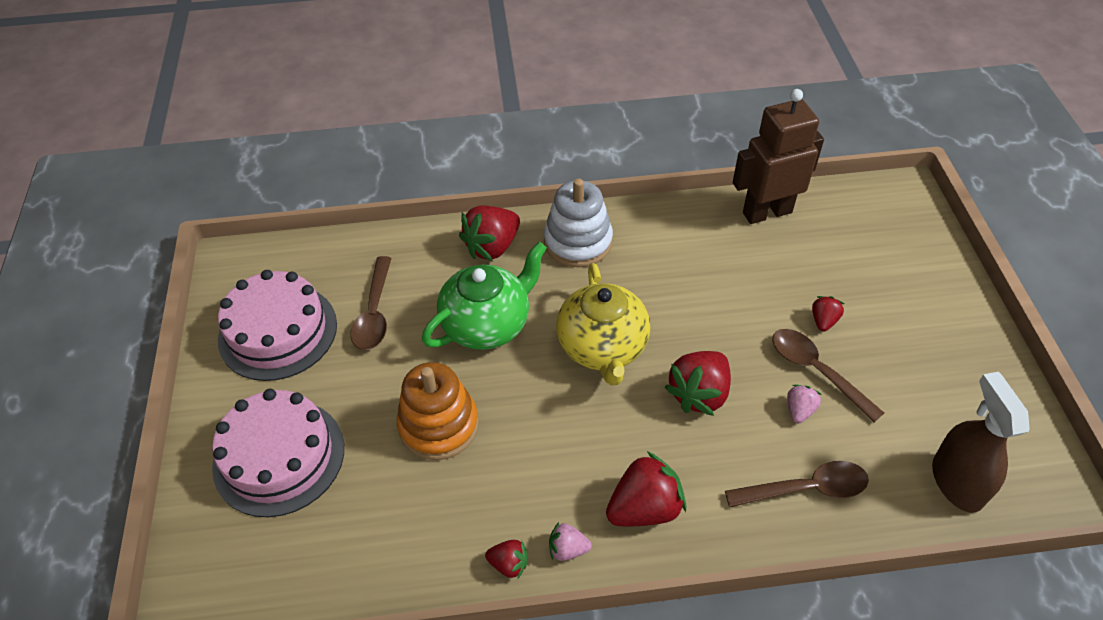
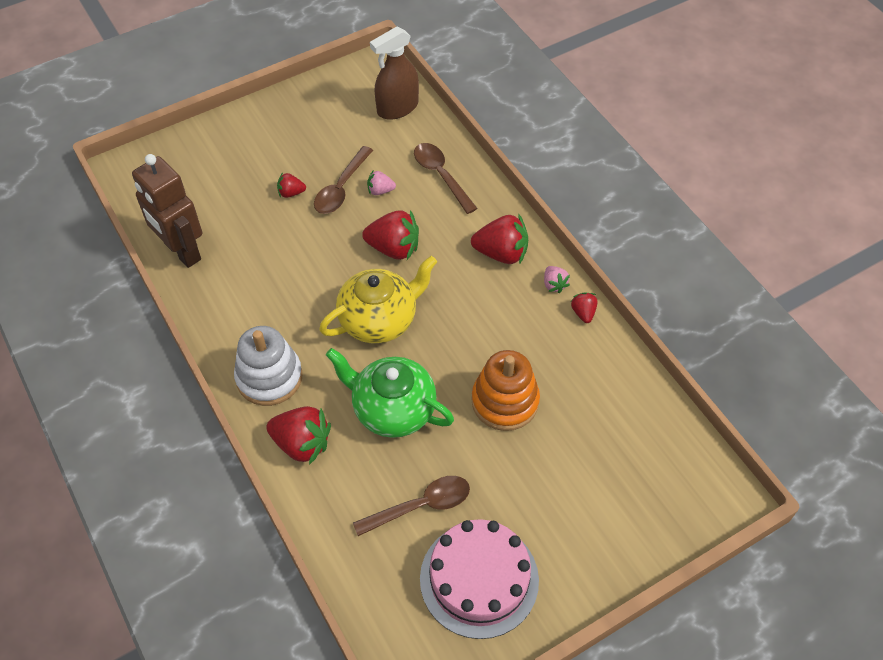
camera: 115 degrees left, 5 degrees up
pink cake [212,389,344,517] -> none
red strawberry [606,451,686,526] -> red strawberry turned 150 degrees clockwise [471,213,528,265]

